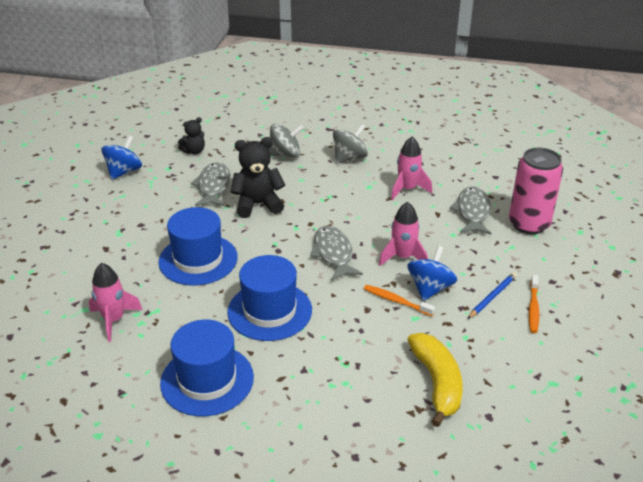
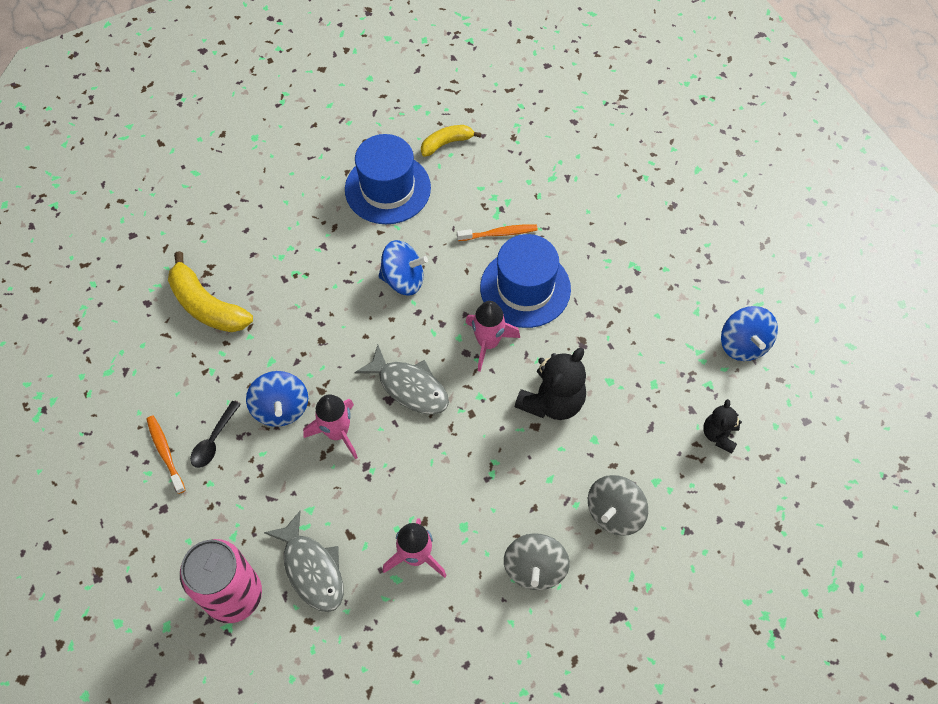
camera: 140 degrees right, 25 degrees up
pink rocket [89,263,143,342] -> pink rocket moved to [465,301,520,371]
grey fish [190,162,230,206] -> none
blue hat [227,255,312,341] -> blue spinning top [378,240,428,296]
orange toothbrush [364,285,435,316] -> orange toothbrush moved to [457,224,538,241]
blue pencil [468,272,517,319] -> black spoon [190,401,240,468]
none -> yellow banana [421,125,481,157]

